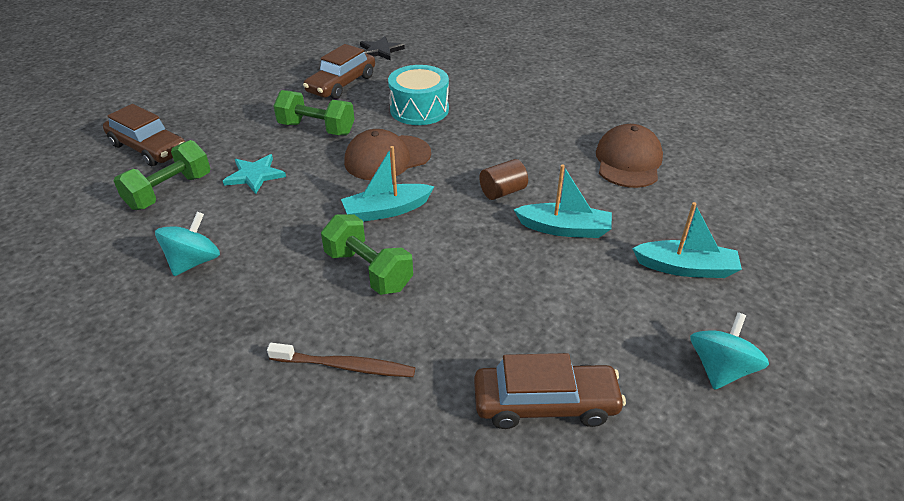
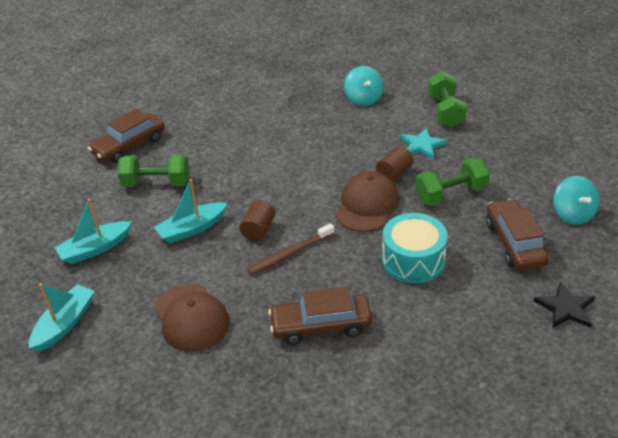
camera: 140 degrees right, 0 degrees up
brown car [103,104,185,166] -> brown car moved to [268,286,372,345]
brown toothbrush [267,343,415,377] -> brown toothbrush moved to [248,223,335,275]
green dumbbell [321,215,413,295] -> green dumbbell moved to [117,154,189,187]
turquoise boat [341,146,435,222] -> turquoise boat moved to [29,283,95,352]
turquoise spinning top [690,312,769,390] -> turquoise spinning top moved to [553,176,599,225]
none -> brown cylinder [376,146,414,182]

